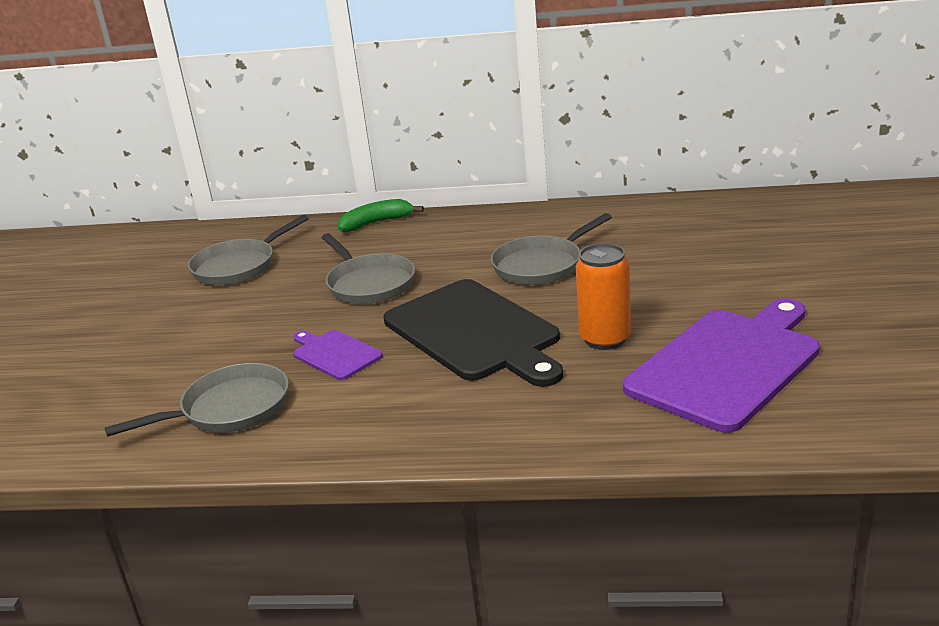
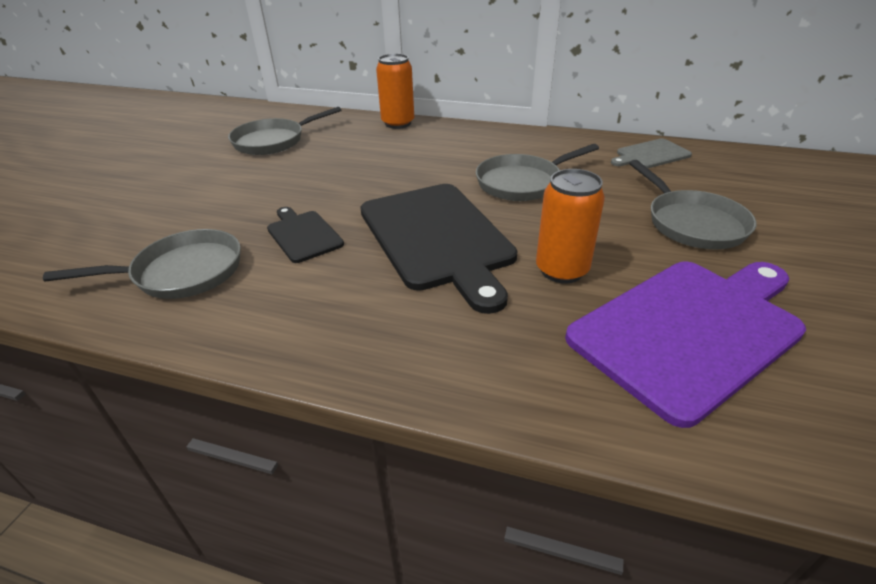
camera: 10 degrees right, 10 degrees up
purple cutting board [293,330,383,380] -> black cutting board [267,207,344,263]
grey pan [321,233,415,304] -> grey pan moved to [629,160,756,249]
green banana [337,199,424,233] -> orange can [376,53,414,129]
none -> grey cutting board [611,139,692,168]

